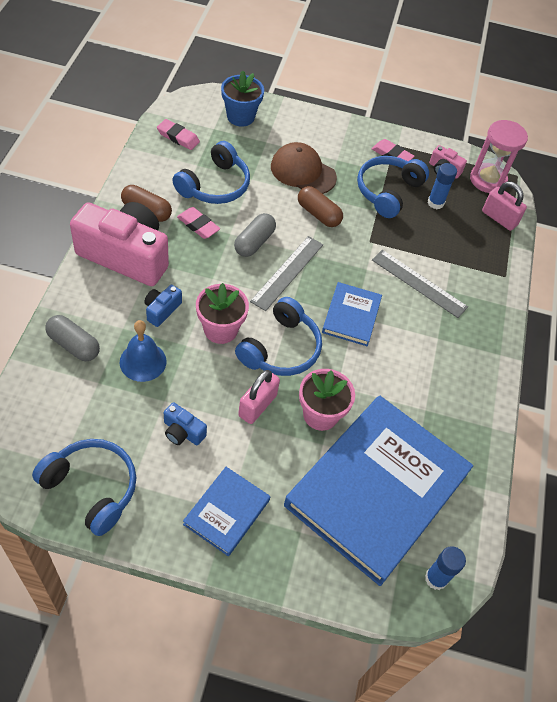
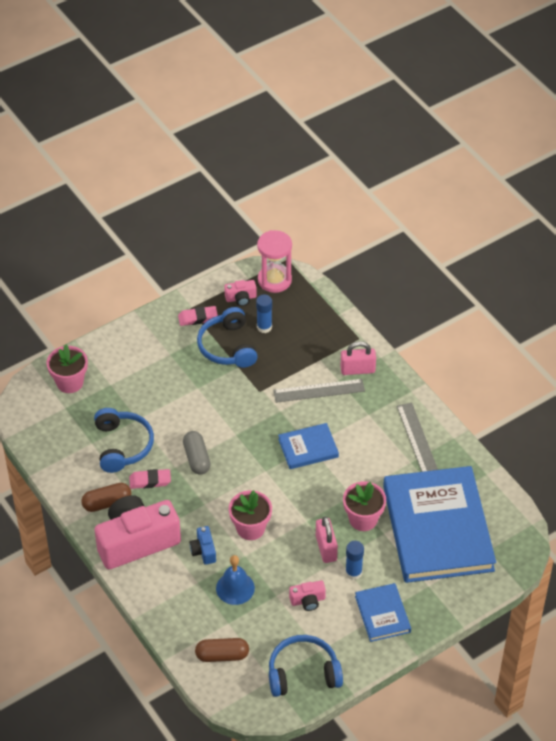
camera: 40 degrees left, 5 degrees down
grey capsule [46,315,100,361] -> none
pink eraser [157,119,200,150] -> none
blue camera [164,402,207,445] -> pink camera [289,580,326,611]
blue flower pot [221,71,264,127] -> pink flower pot [47,344,88,393]
blue headphones [235,297,322,376] -> none
grey ruler [250,236,323,311] -> grey ruler moved to [397,403,438,472]
brown cap [271,142,337,194] -> none
brown capsule [298,186,343,227] -> brown capsule moved to [195,638,249,662]
blue book [322,282,382,346] -> blue book turned 75 degrees counterclockwise [278,423,339,469]
blue glue stick [425,546,466,590] -> blue glue stick moved to [345,541,364,580]
pink padlock [482,181,527,231] -> pink padlock moved to [341,341,376,375]

